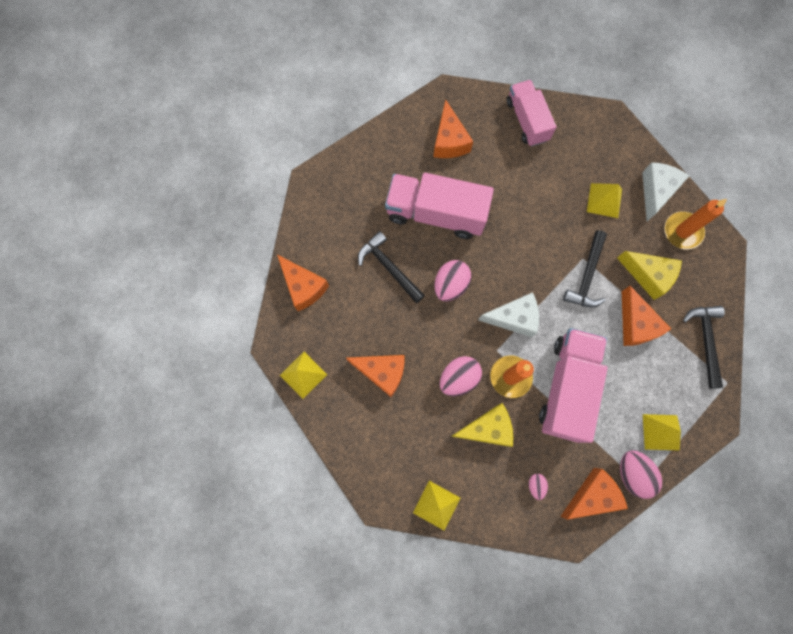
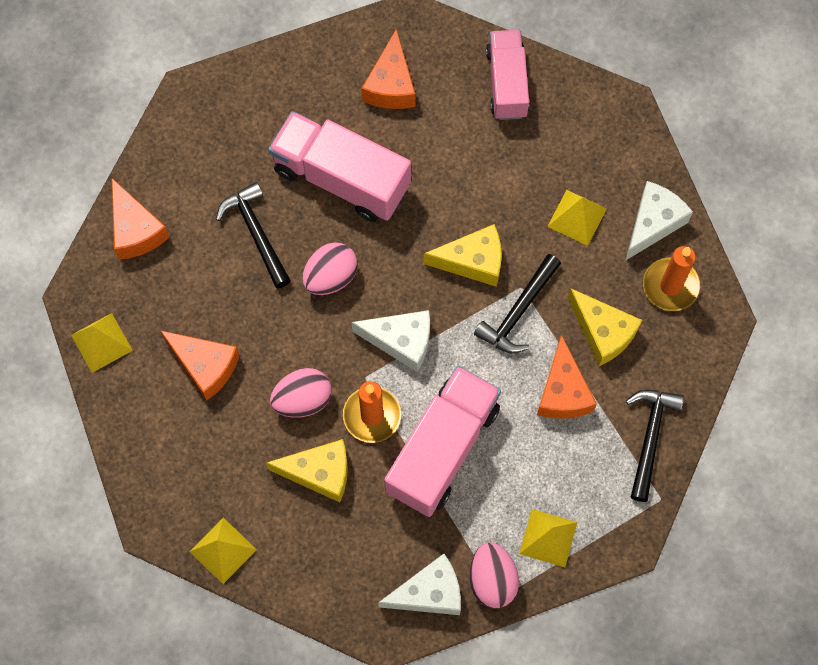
camera: 15 degrees right, 5 degrees down
pink egg [528,474,548,500] -> none
orange cheese [560,468,628,520] -> white cheese [378,554,461,615]
none -> yellow cheese [424,224,502,287]

